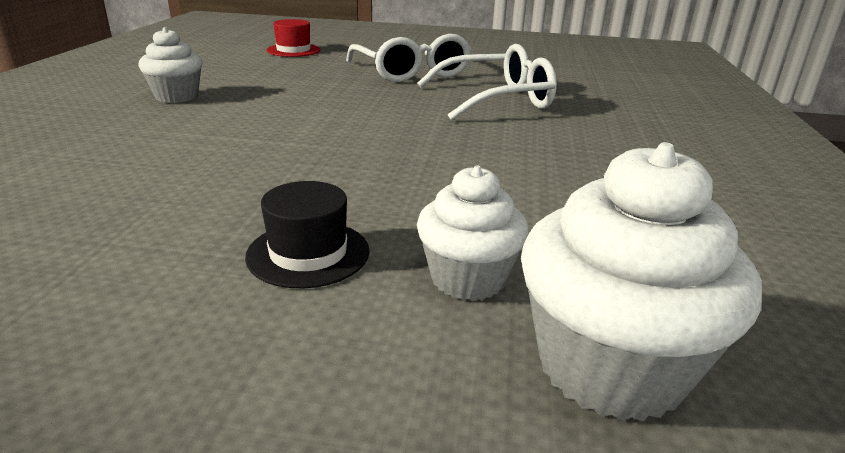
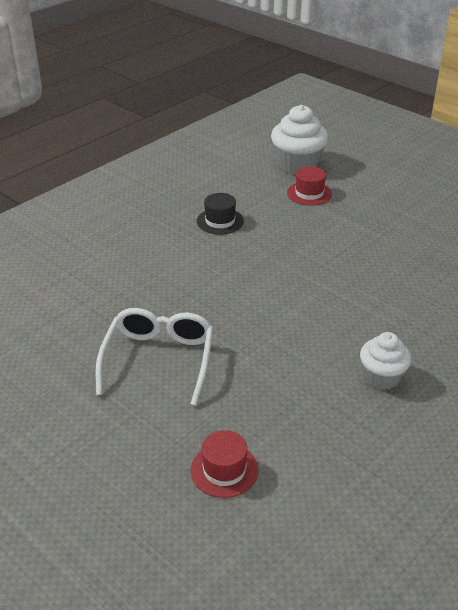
camera: 145 degrees left, 10 degrees up
black hat [245,181,370,288] -> black hat moved to [197,193,244,235]
white glasses [417,44,557,121] -> none
white cupcake [417,165,529,301] -> red hat [287,166,332,206]

